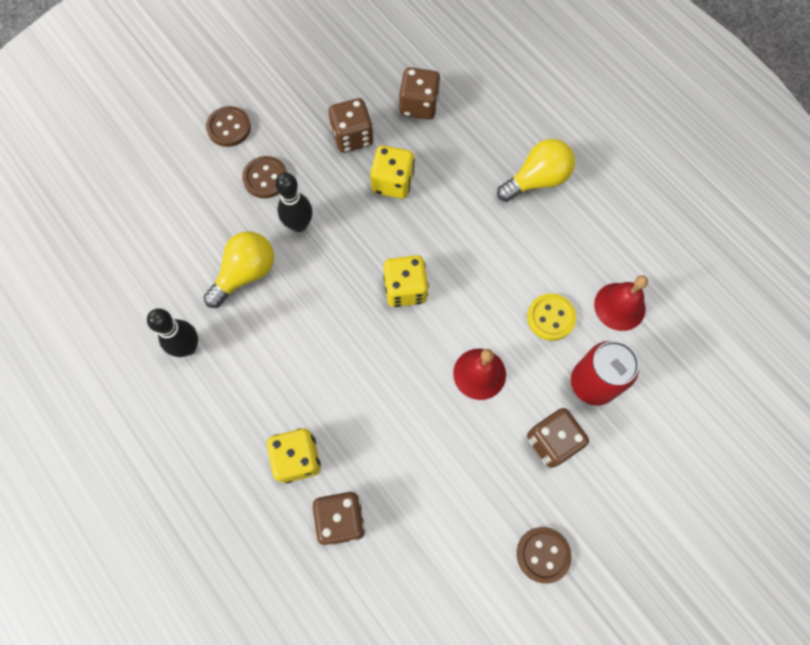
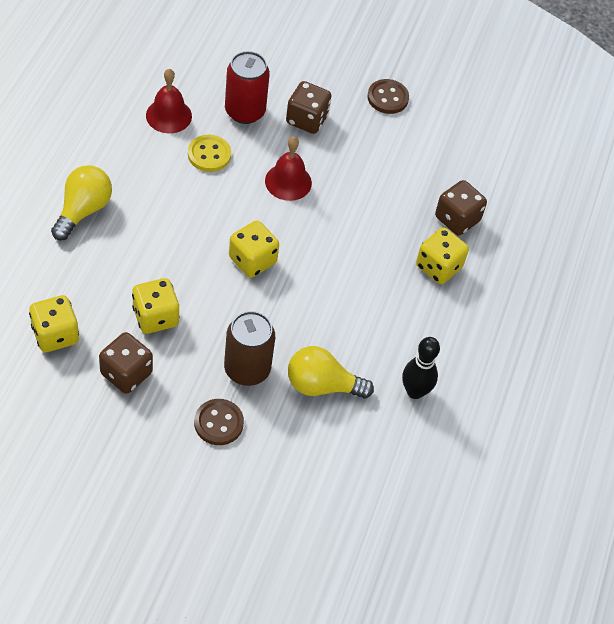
camera: 130 degrees left, 15 degrees down
brown button [206,106,251,147] -> none
black bowling pin [275,173,312,232] -> brown can [224,311,275,386]
brown dice [399,67,441,120] -> yellow dice [29,295,79,352]
yellow light bulb [497,139,575,202] -> yellow light bulb turned 90 degrees clockwise [51,165,112,240]

